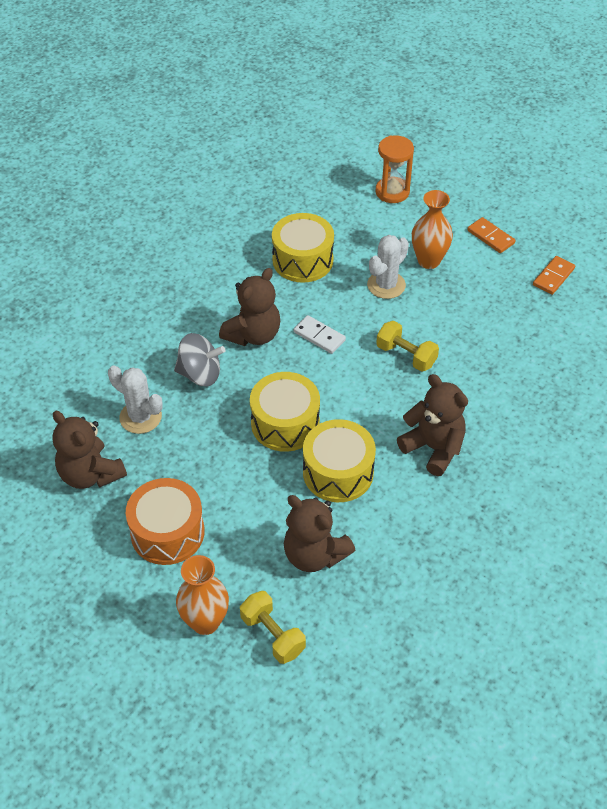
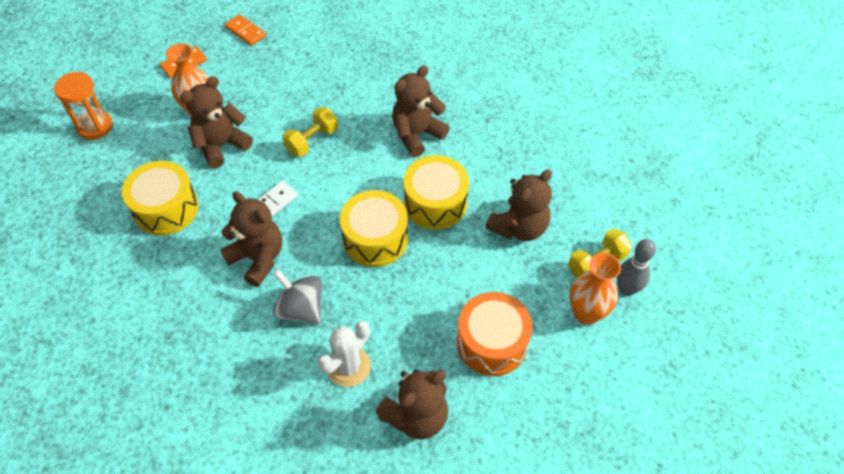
camera: 85 degrees left, 5 degrees up
grey spinning top [174,333,226,386] -> grey spinning top turned 60 degrees counterclockwise [273,269,322,324]
white cactus [367,235,409,299] -> brown teddy bear [180,76,253,168]
none -> grey bowling pin [617,239,656,296]

